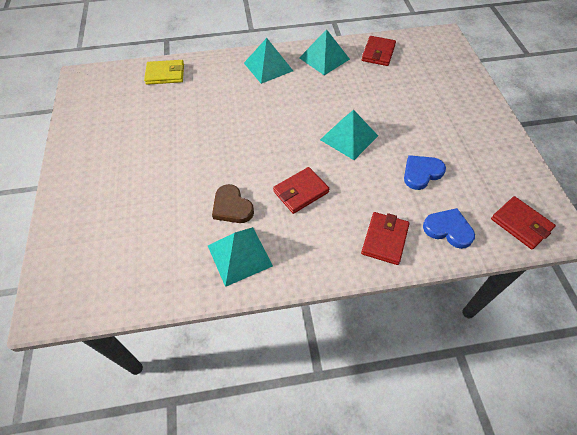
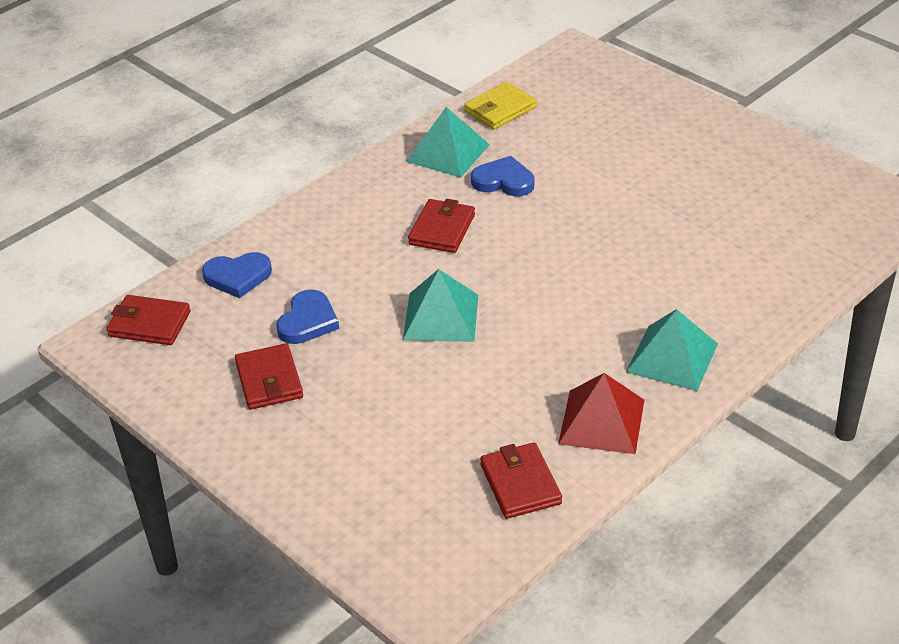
camera: 145 degrees right, 15 degrees down
yellow wallet [144,60,184,85] -> yellow wallet moved to [464,82,537,129]
brown heart [212,184,254,223] -> blue heart [471,156,534,196]
turquoise pyramid [299,29,350,75] -> red pyramid [558,373,644,454]
red wallet [361,212,410,265] -> red wallet moved to [235,343,303,410]

